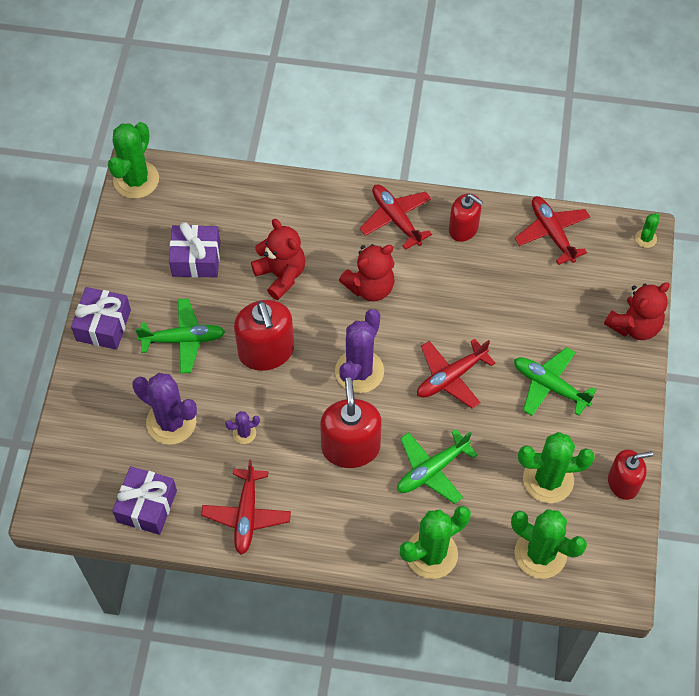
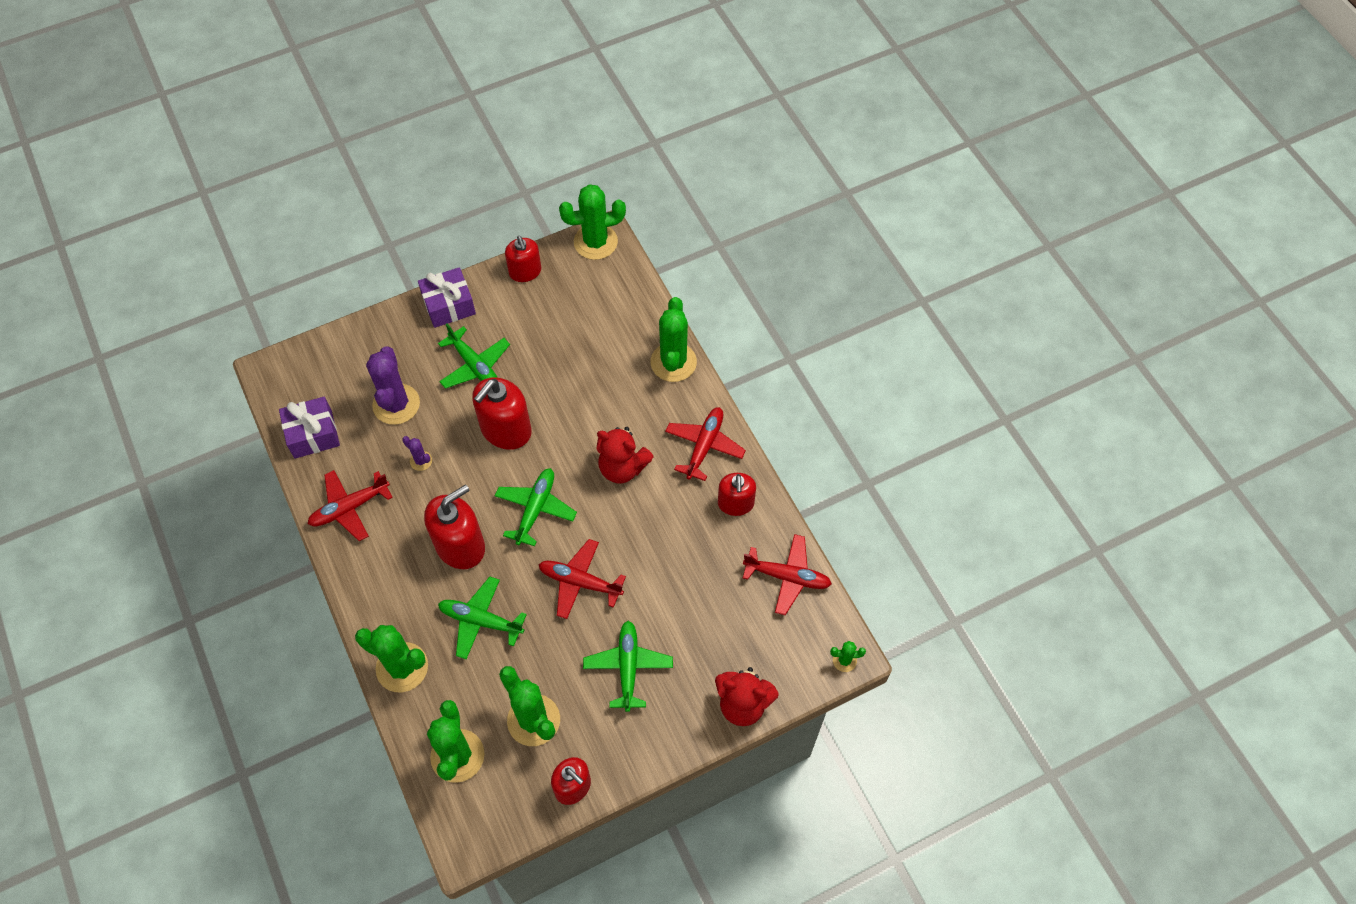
camera: 55 degrees right, 0 degrees up
purple gift [169,222,220,278] -> none
red teddy bear [251,219,305,300] -> none
purple cactus [335,309,384,393] -> green plane [495,468,577,546]
red plane [515,196,590,265] -> red plane turned 75 degrees clockwise [743,534,832,615]
none -> red soap dispenser [505,236,542,282]
none -> green cactus [650,297,697,382]

